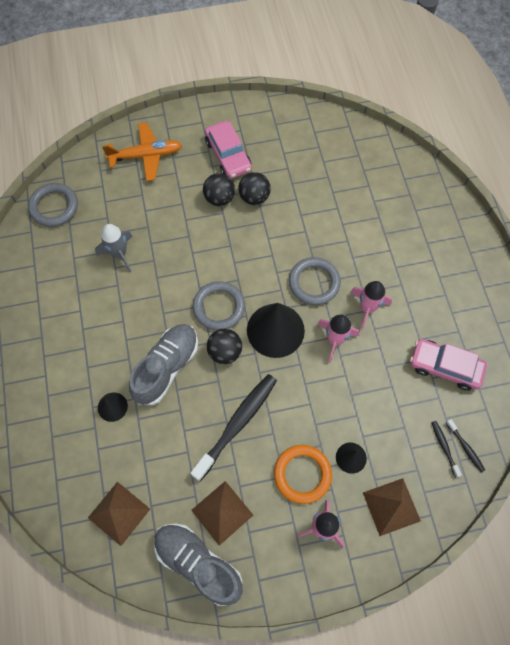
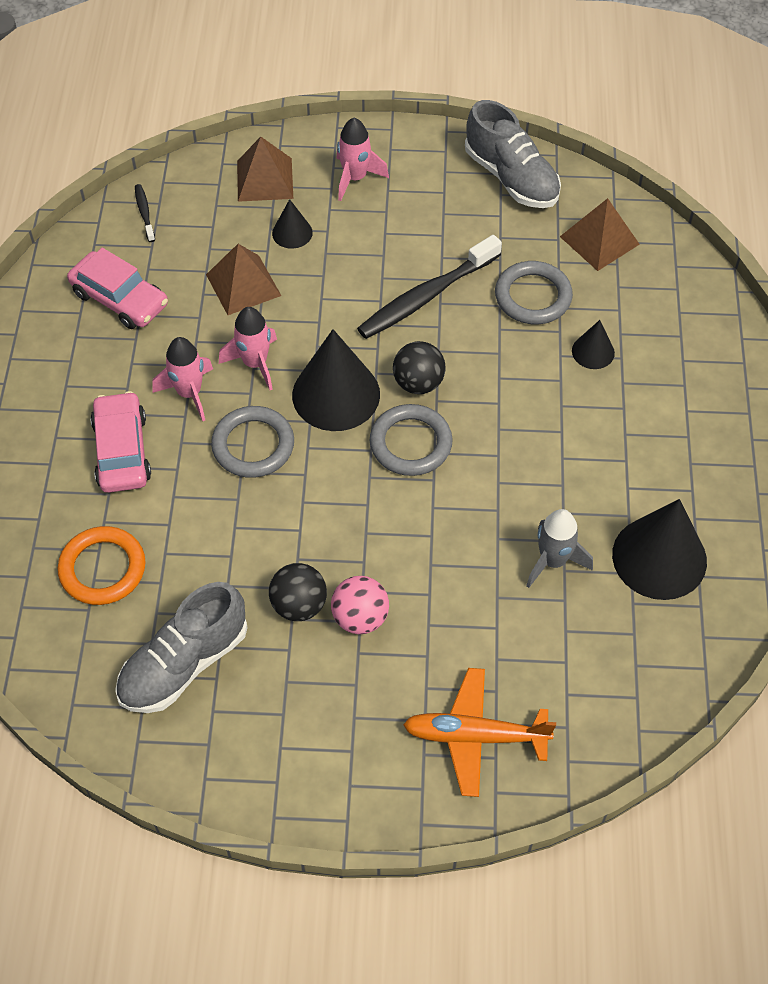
camera: 165 degrees left, 10 degrees down
grey ring [28,183,78,227] -> grey ring moved to [495,261,573,324]
grey shoe [129,324,198,405] -> grey shoe moved to [115,582,248,713]
brown pyramid [191,481,253,546] -> brown pyramid moved to [206,244,281,315]
black ball [203,173,235,206] -> pink ball [331,576,389,634]
pink car [205,121,252,179] -> pink car moved to [90,391,151,493]
orange ring [274,445,332,504] -> orange ring moved to [58,526,146,605]
black toothbrush [431,421,462,477] -> none
none -> black cone [612,499,707,600]

